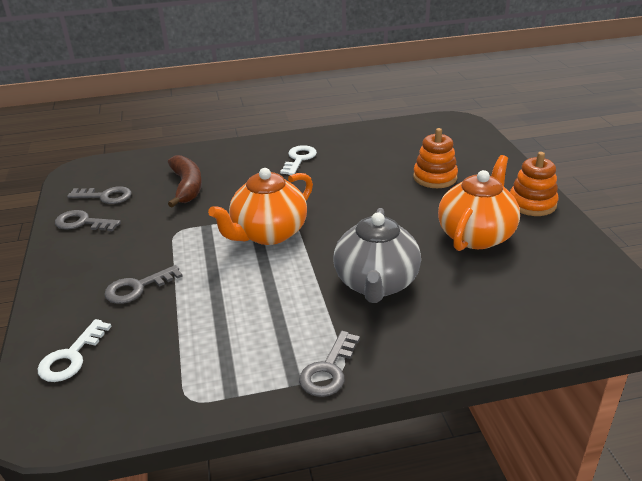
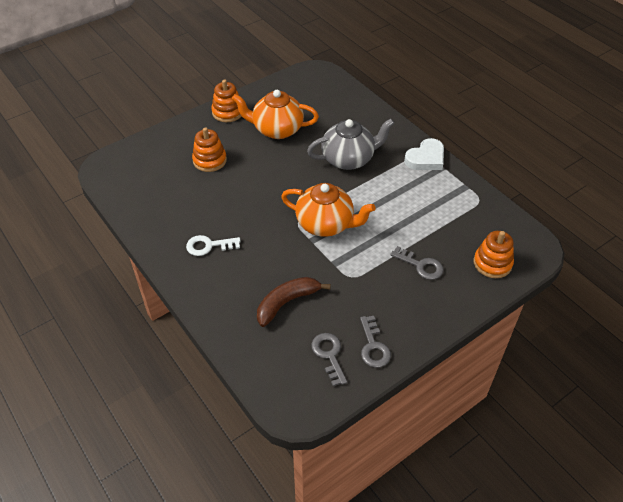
camera: 115 degrees left, 15 degrees up
white key [38,319,112,382] -> orange stacking toy [473,231,514,278]
grey key [299,331,360,397] -> white heart [404,138,444,170]

